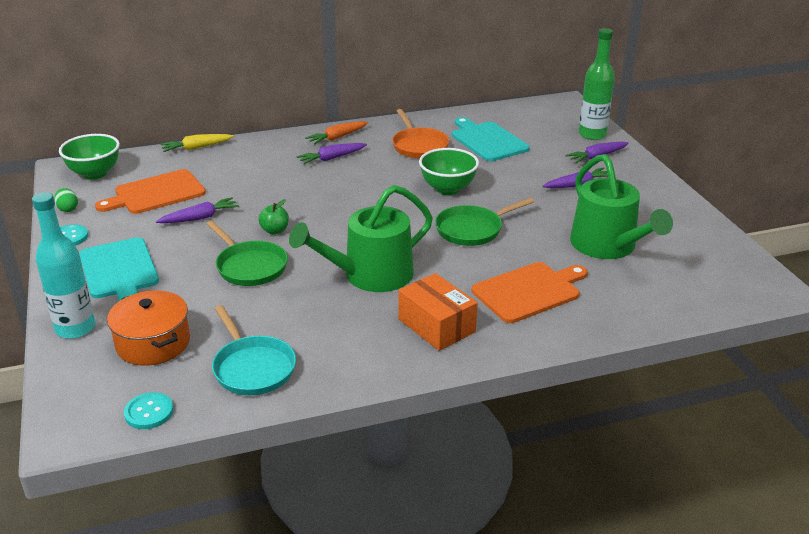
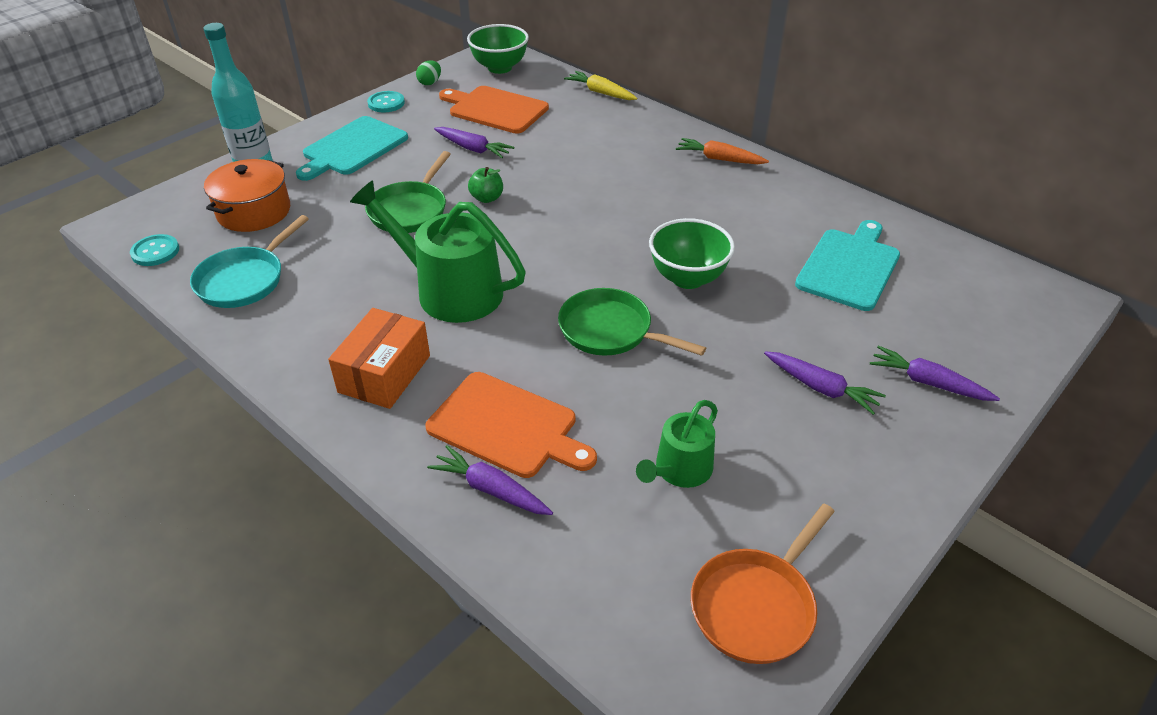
camera: 60 degrees right, 10 degrees up
purple carrot [297,143,367,164] -> purple carrot moved to [427,445,553,515]
orange pan [392,109,449,159] -> orange pan moved to [691,504,835,664]
green watering can [570,154,673,259] -> green watering can [636,400,718,488], size x0.56
green bottle [579,28,615,140] -> none

